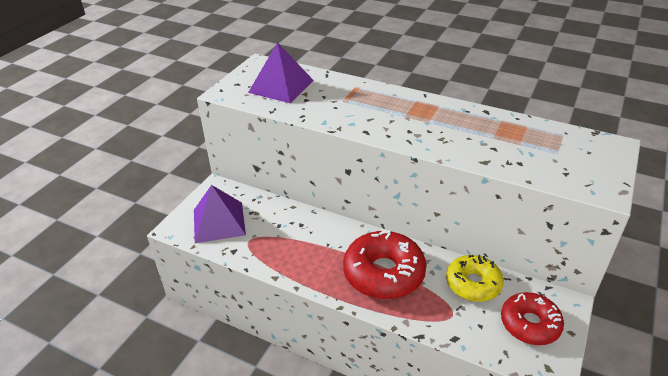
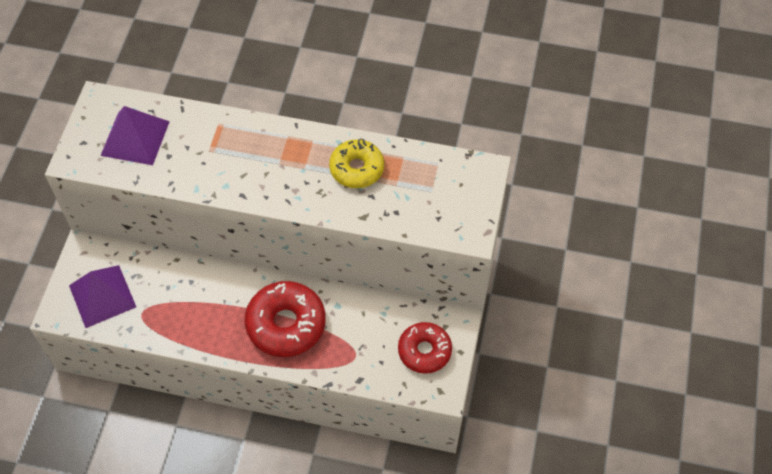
camera: 15 degrees left, 20 degrees up
yellow donut [446,255,504,302] -> yellow donut moved to [329,139,384,188]

